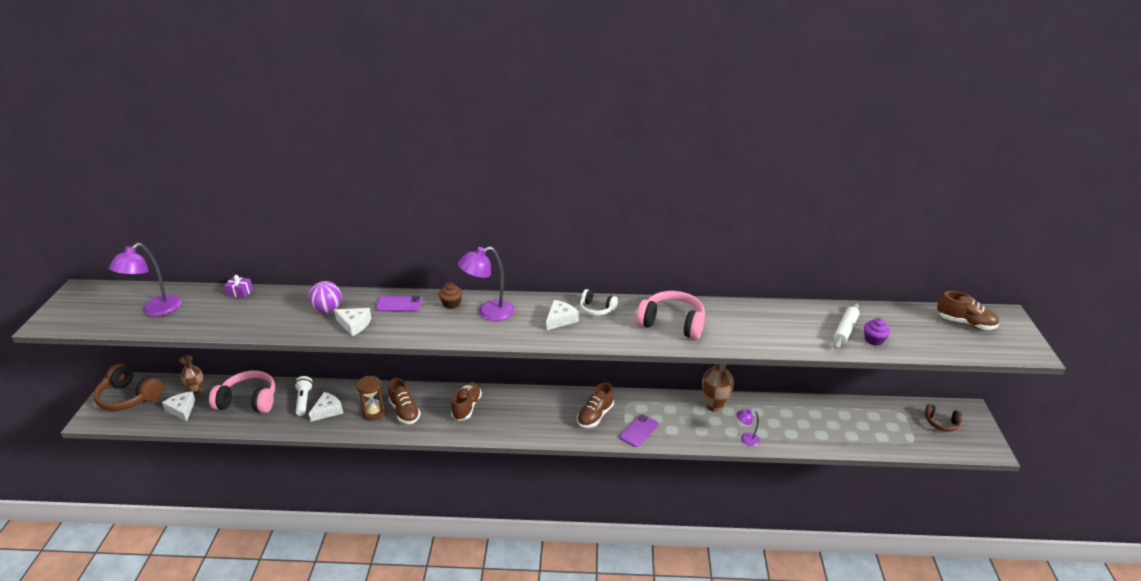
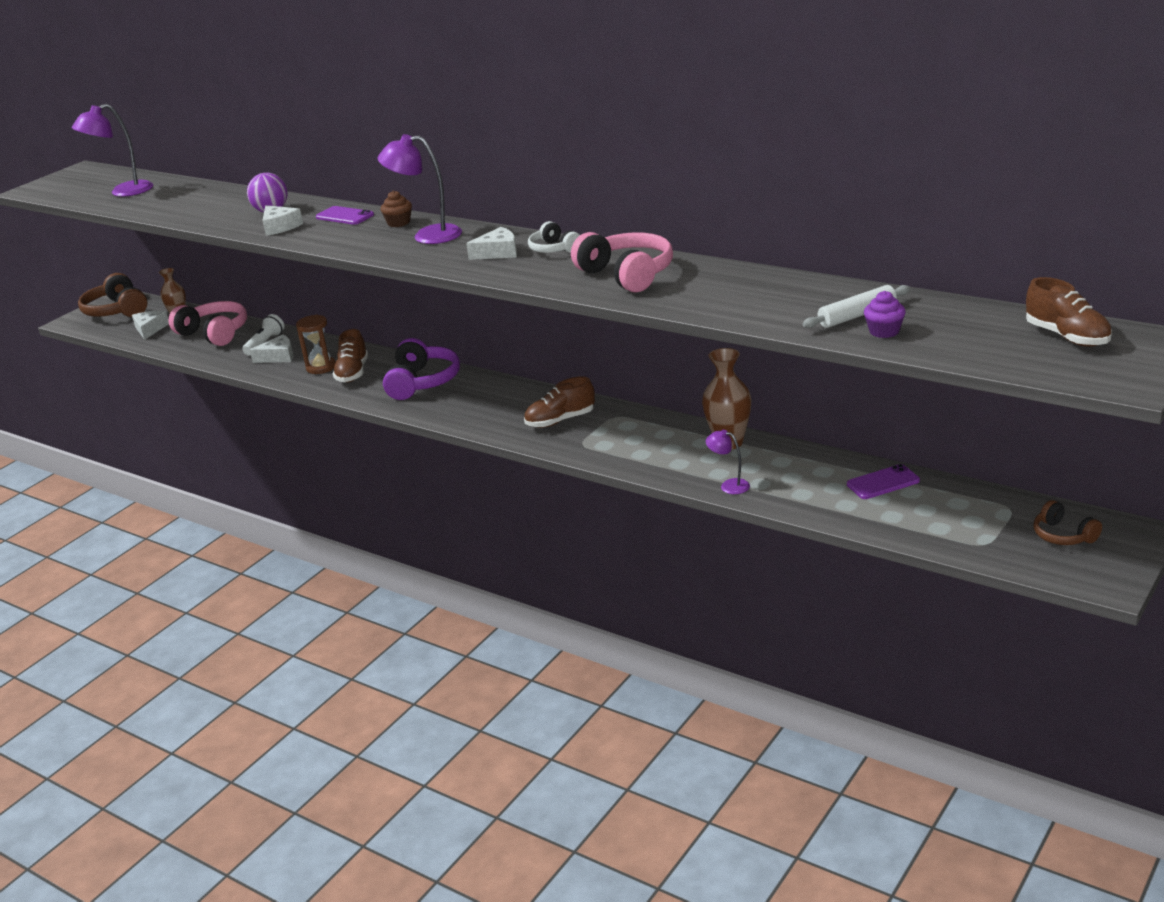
camera: 35 degrees right, 5 degrees down
purple gift [224,275,253,298] -> none
brown shoe [451,382,482,421] -> purple headphones [383,338,460,400]
purple phone [620,414,658,447] -> purple phone moved to [847,464,920,499]

